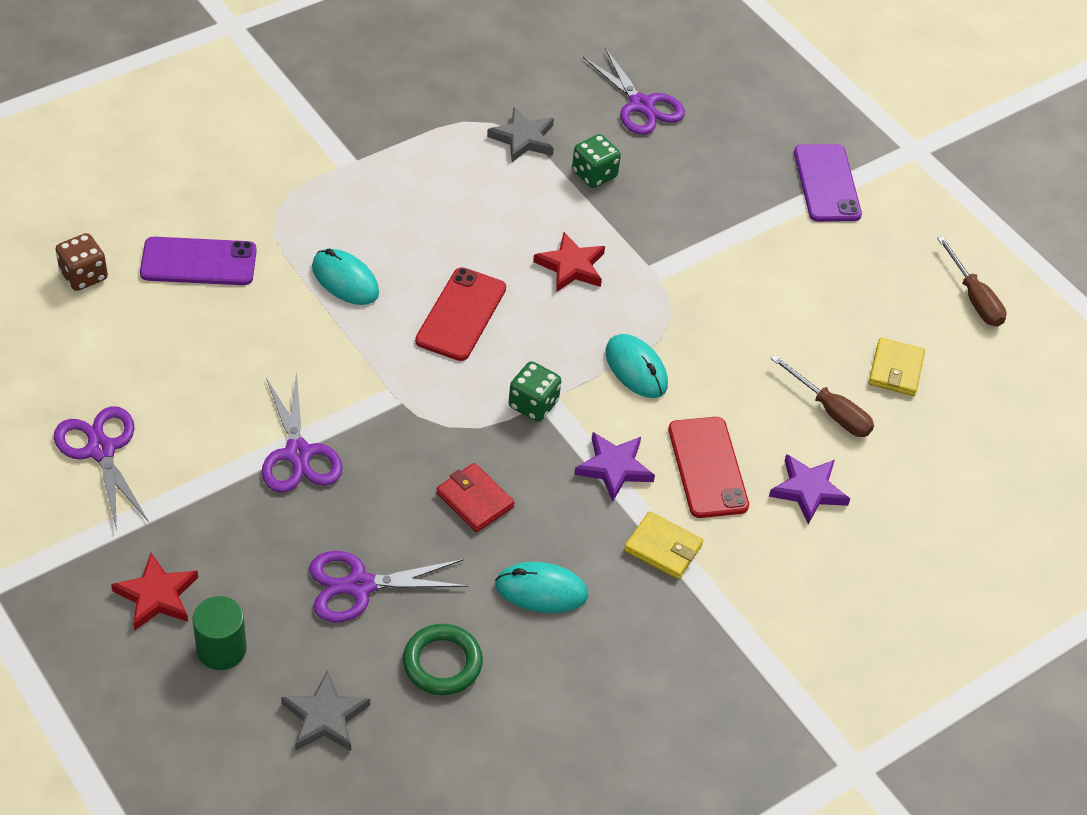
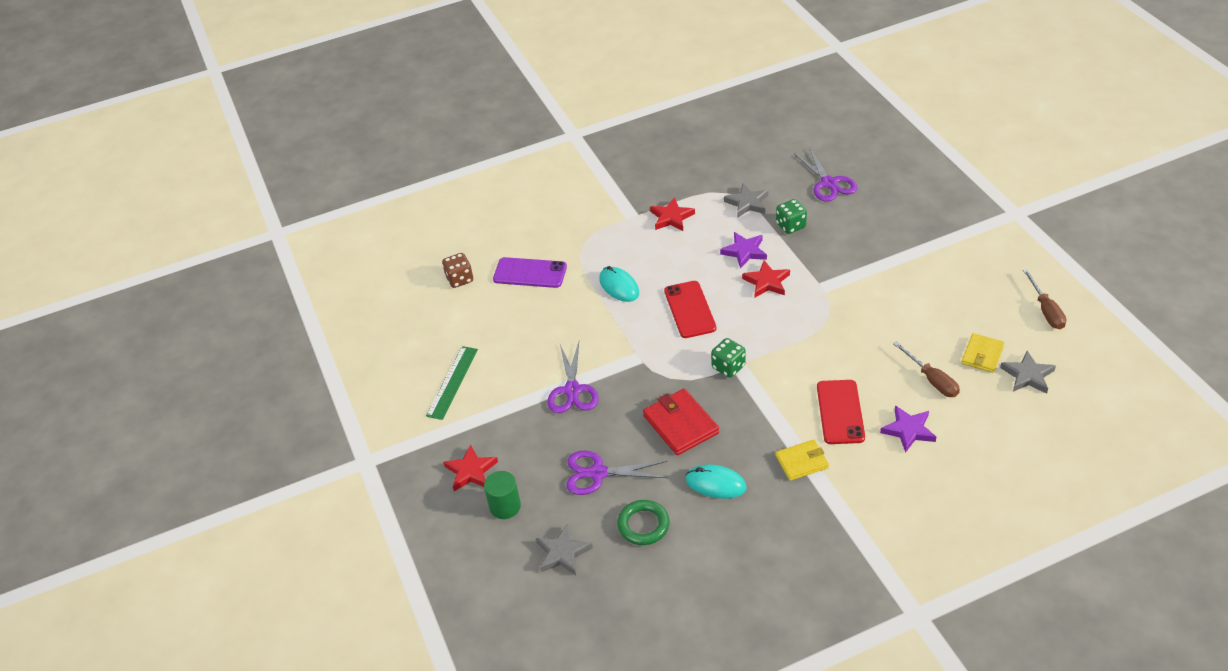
camera: 20 degrees right, 5 degrees down
purple scissors [54,406,149,531] -> green ruler [426,346,478,420]
red phone [415,267,506,361] -> red phone turned 45 degrees counterclockwise [664,281,716,338]
red wallet [436,463,515,532] -> red wallet [643,388,719,455], size x1.53
purple star [574,432,655,502] -> purple star moved to [720,232,767,269]
turquoise mouse [605,334,668,398] -> none
yellow wallet [624,511,703,579] -> yellow wallet turned 60 degrees counterclockwise [776,440,829,481]
purple phone [794,144,862,222] -> none
none -> red star [650,197,695,231]
none -> grey star [1000,351,1056,394]

